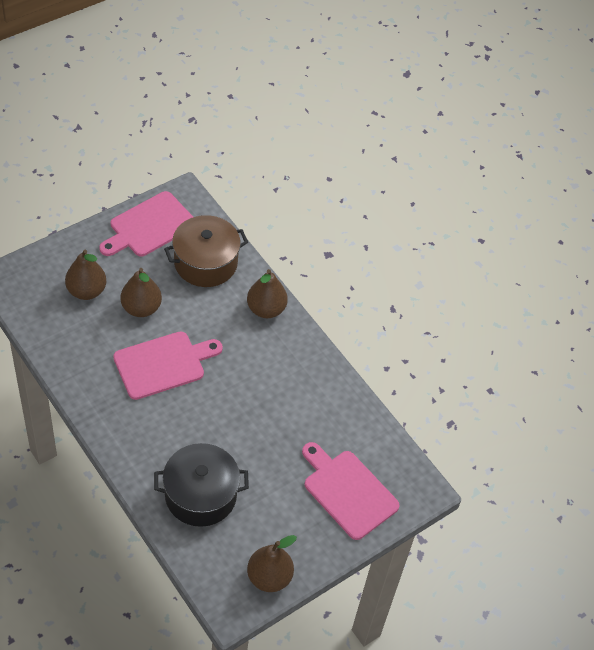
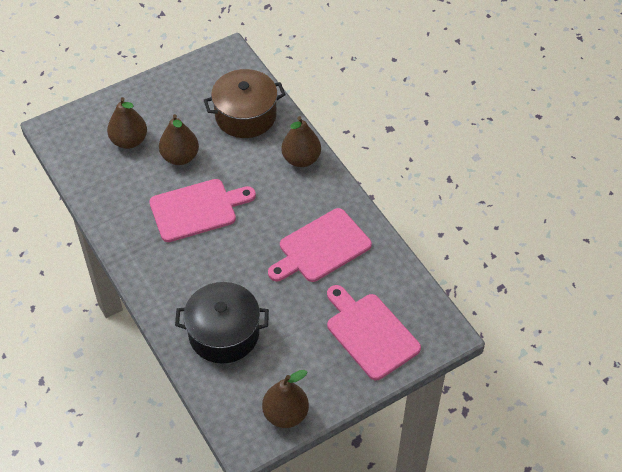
camera: 10 degrees right, 0 degrees up
pink cutting board [99,191,193,257] -> pink cutting board moved to [268,208,372,282]

